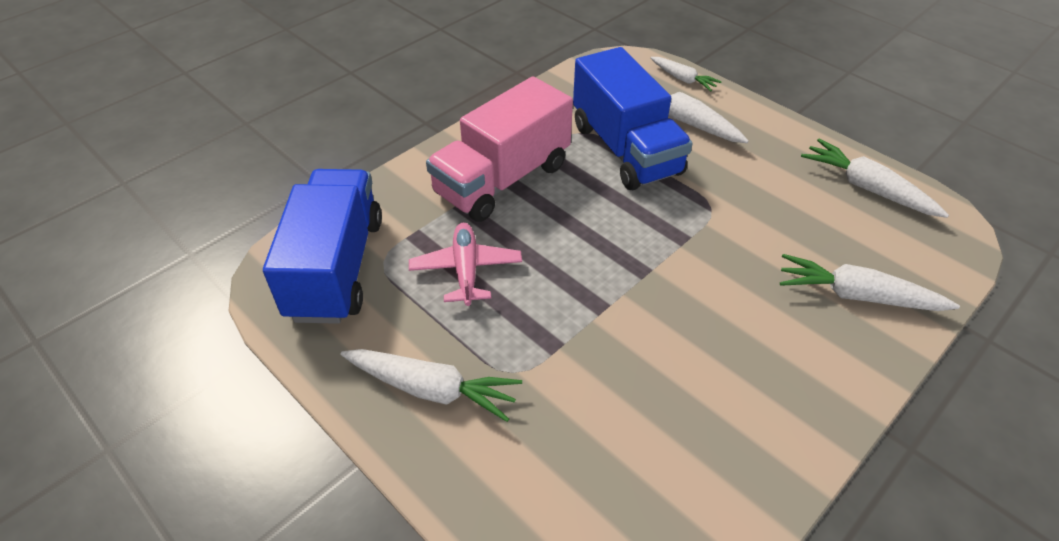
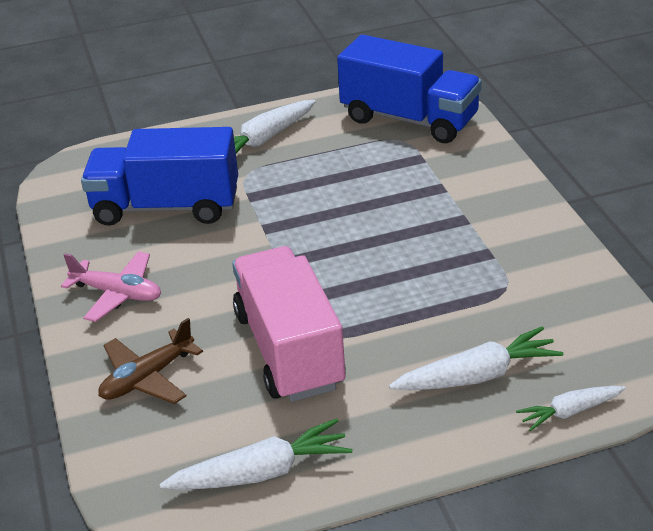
camera: 120 degrees right, 10 degrees down
pink plane [409,223,522,306] -> pink plane moved to [61,251,161,322]
pink truck [426,76,573,222] -> pink truck moved to [232,246,346,402]
blue truck [573,47,693,190] -> blue truck moved to [81,127,238,226]
white carrot [780,254,960,311] -> brown plane [98,318,203,404]

